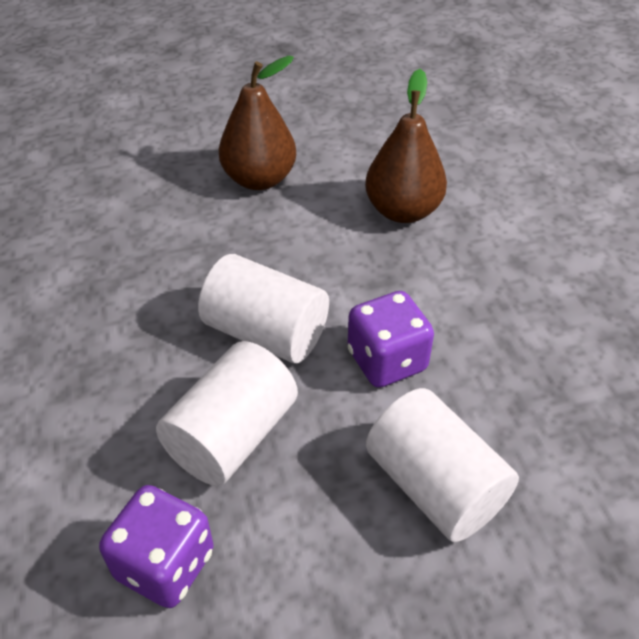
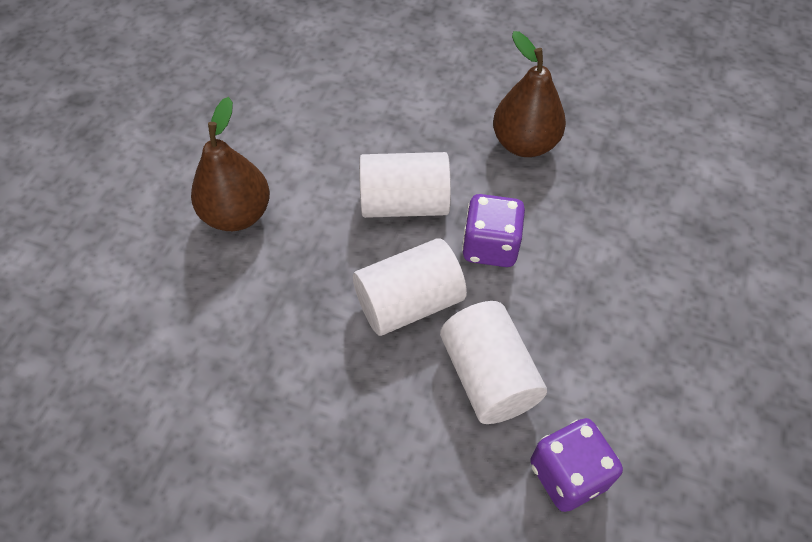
camera: 55 degrees left, 10 degrees up
brown pear [365,69,447,223] -> brown pear moved to [493,31,566,157]
white cylinder [366,388,519,542] -> white cylinder moved to [359,152,451,218]

